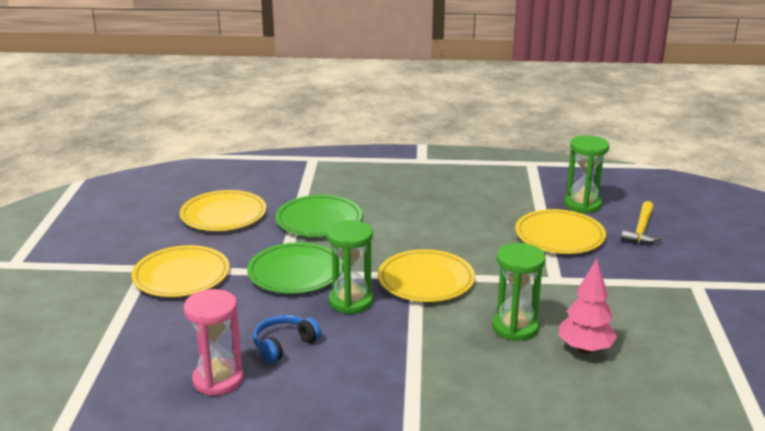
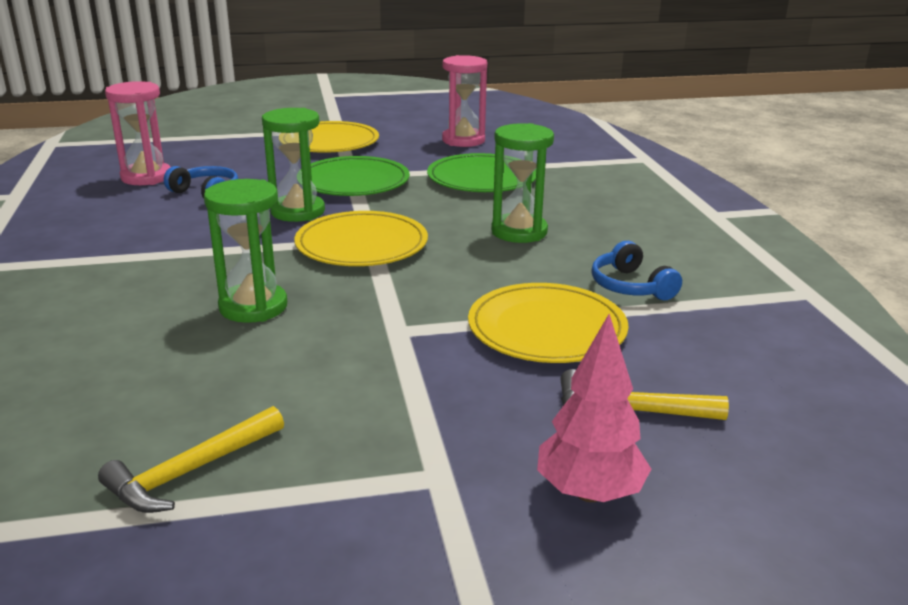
camera: 75 degrees right, 0 degrees up
yellow plate [180,190,266,231] -> pink hourglass [442,55,487,147]
pink tree [559,259,617,354] -> pink tree moved to [537,314,651,502]
green hourglass [564,135,609,214] -> green hourglass moved to [491,123,554,243]
none -> yellow hammer [98,406,284,513]
none -> blue headphones [591,241,682,300]

